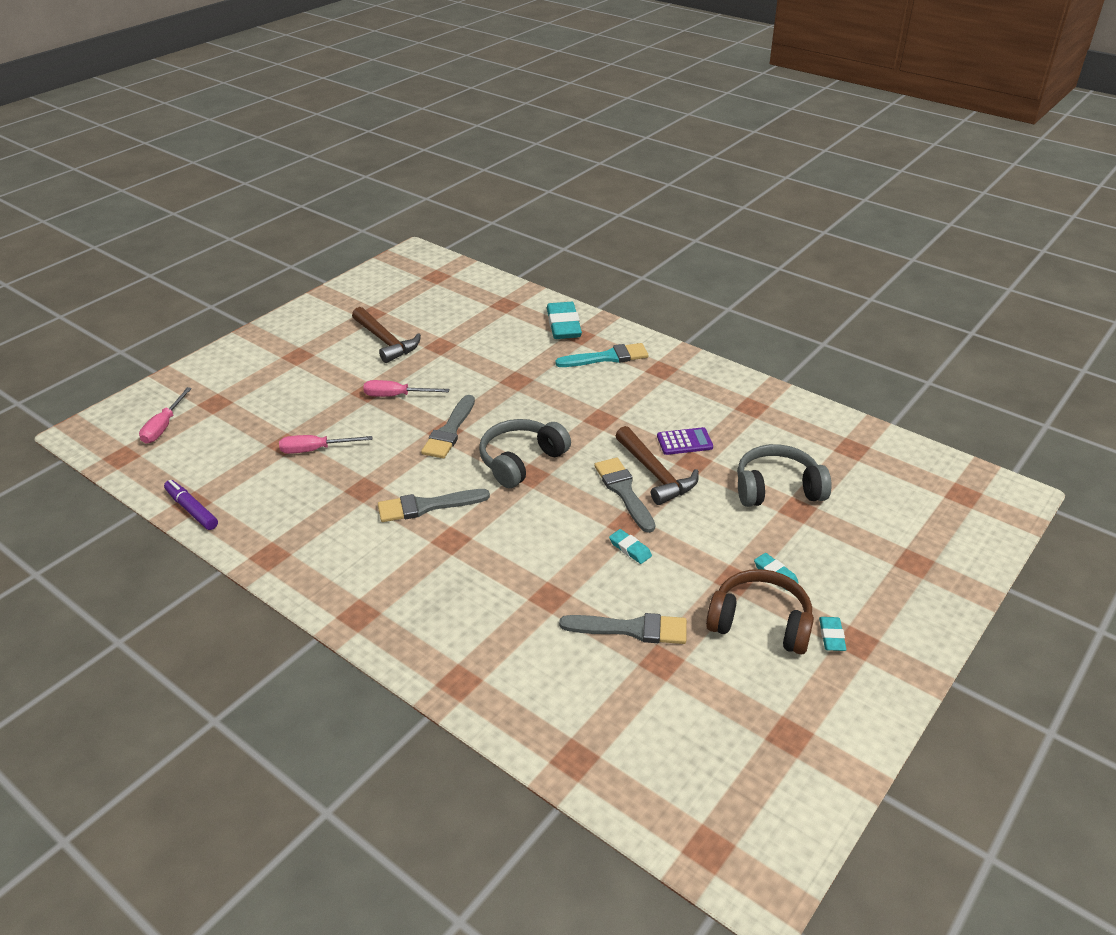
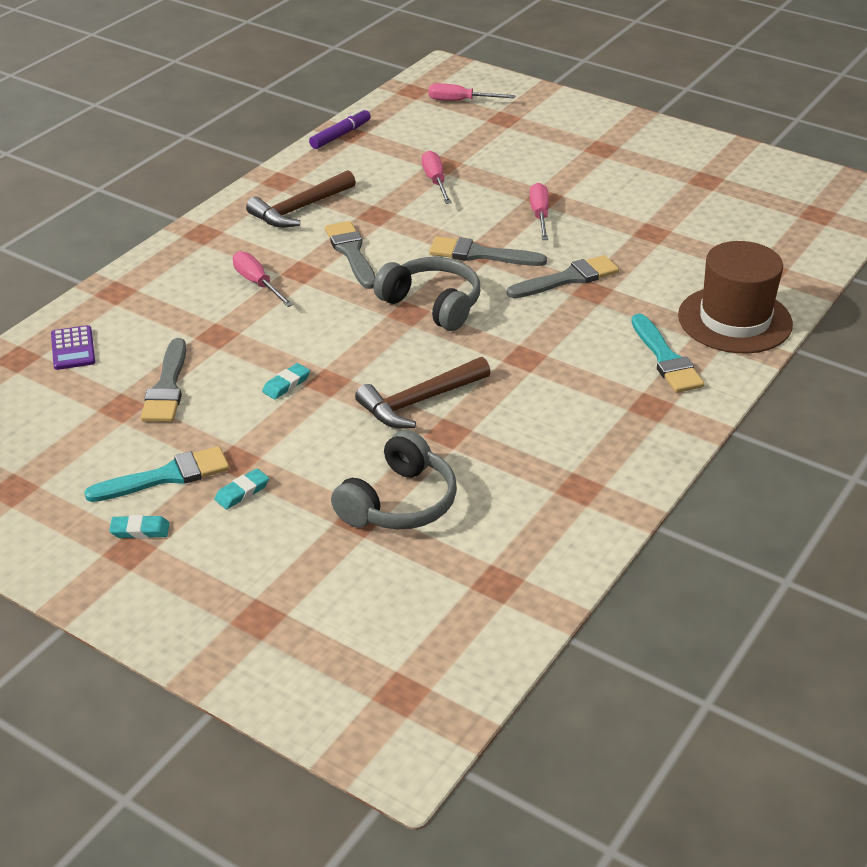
camera: 85 degrees right, 0 degrees up
brown hammer [352,307,421,363] -> brown hammer moved to [246,170,356,228]
turquoise eraser [547,302,582,339] -> brown hat [678,241,793,353]
grey brush [594,458,655,533] -> grey brush moved to [507,255,619,298]
purple calculator [657,427,713,455] -> purple calculator moved to [51,325,95,370]
brown headphones [706,569,814,655] -> turquoise brush [84,446,229,502]
grey headphones [737,444,832,507] -> grey headphones turned 45 degrees clockwise [331,430,457,529]
none -> pink screwdriver [233,251,293,307]

